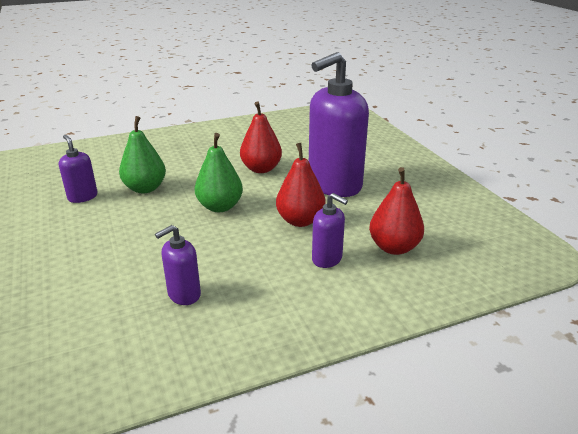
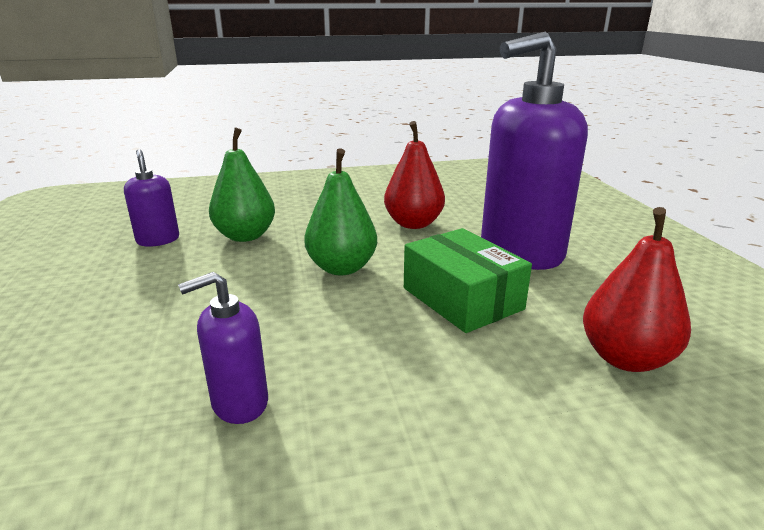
camera: 10 degrees right, 5 degrees down
red pear [276,143,326,227] -> green box [404,228,532,333]
purple soap dispenser [312,193,348,268] -> none

